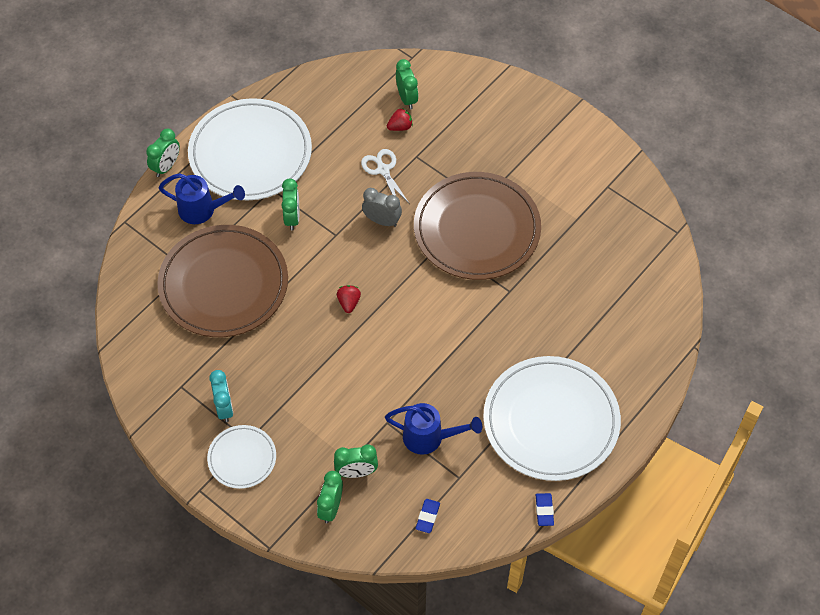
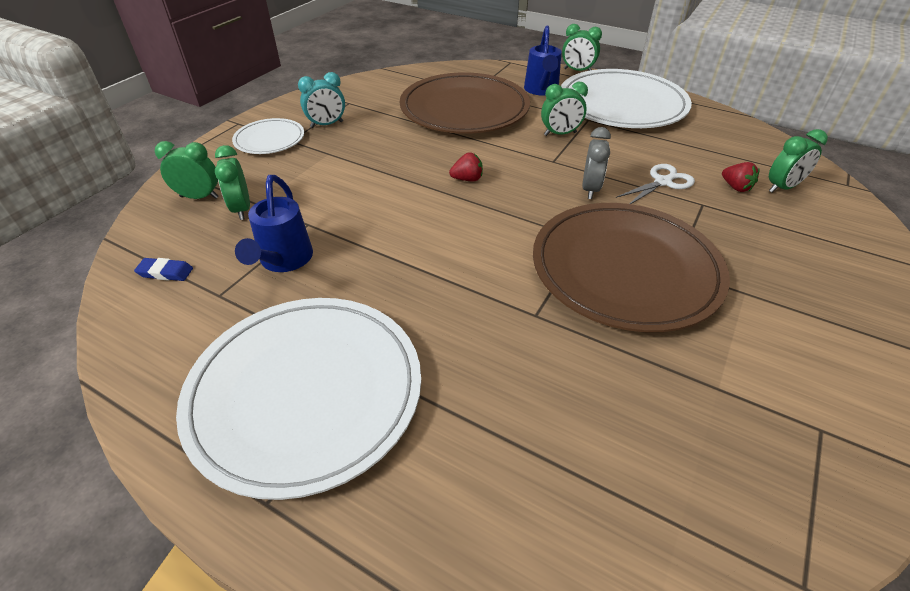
camera: 80 degrees right, 15 degrees down
blue eraser [536,493,554,526] -> none

